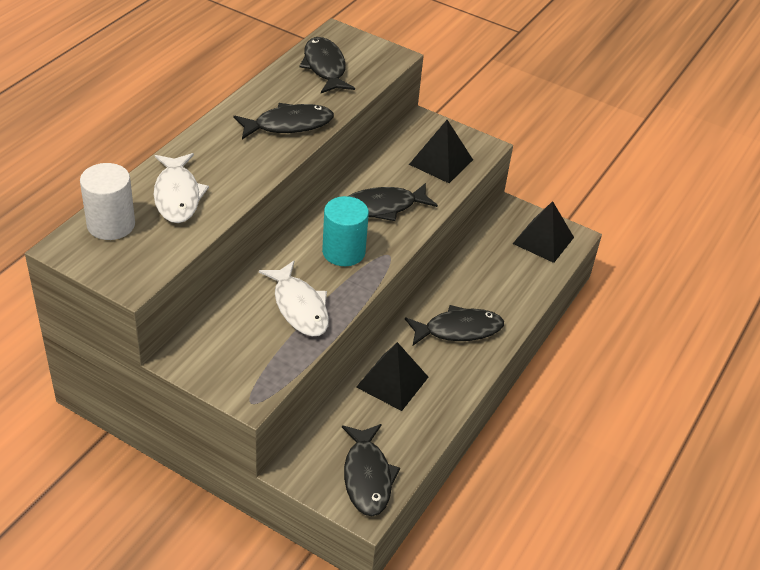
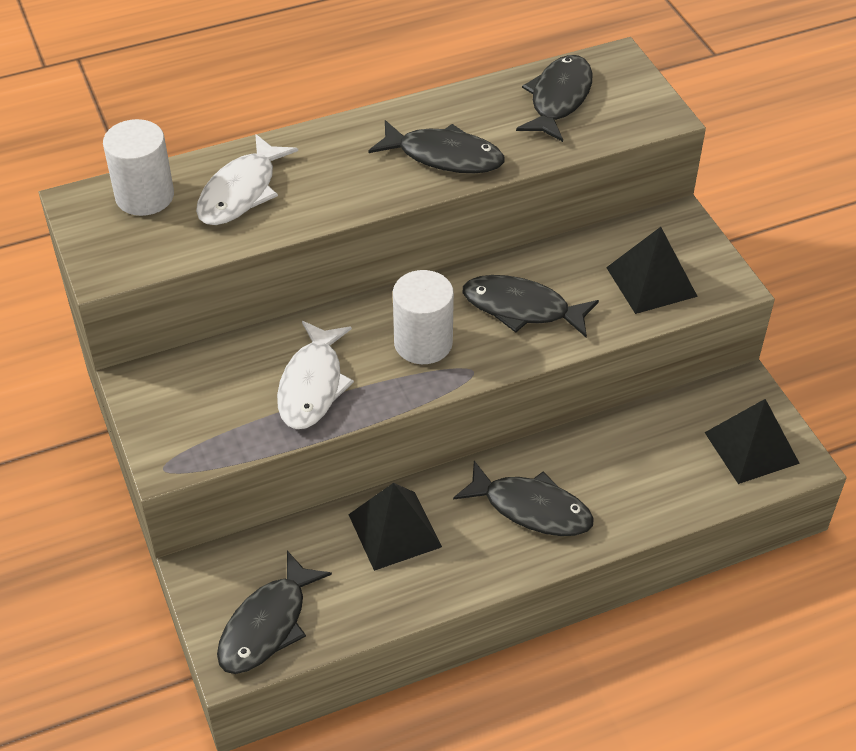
camera: 40 degrees right, 5 degrees up
turquoise cylinder [322,196,369,266] -> white cylinder [393,270,454,364]

